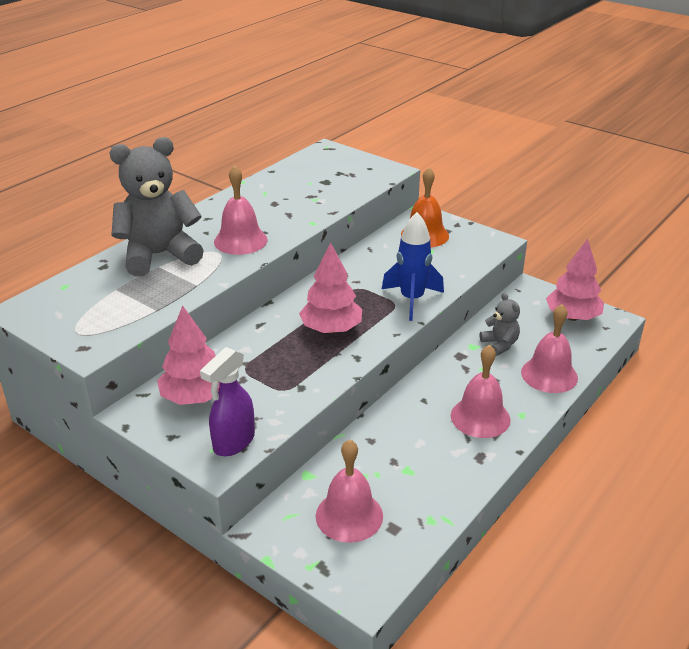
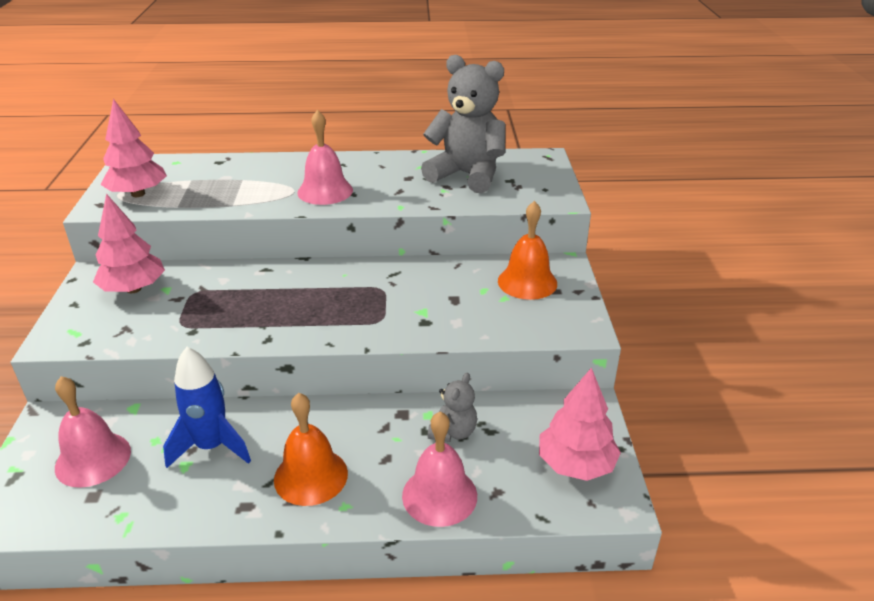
camera: 50 degrees right, 0 degrees up
grey teddy bear [110,137,204,277] -> grey teddy bear moved to [421,55,506,193]
purple spray bottle [200,347,255,456] -> none
pink tree [299,242,362,333] -> pink tree moved to [100,99,167,197]
blue rocket [382,212,444,321] -> blue rocket moved to [163,347,251,468]
pink bell [451,344,510,438] -> orange bell [274,393,348,506]

